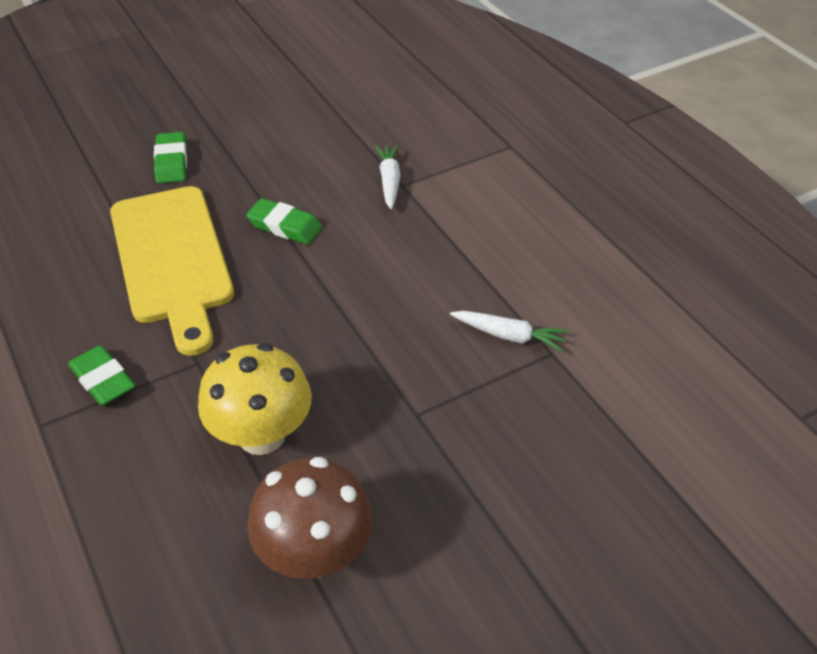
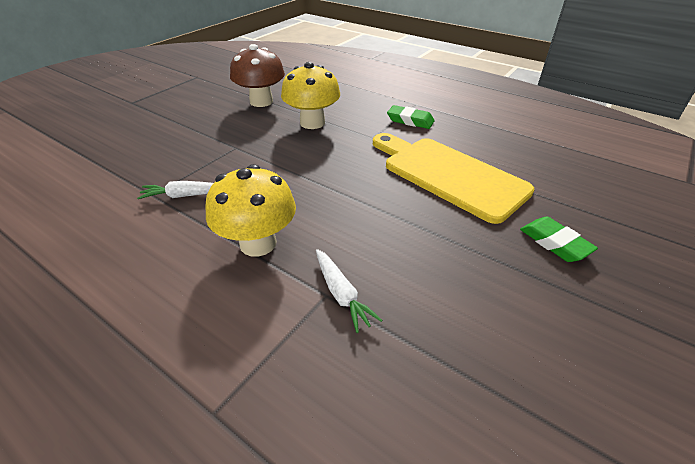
camera: 155 degrees right, 5 degrees down
green eraser [246,198,322,244] -> none
none -> yellow mushroom [205,164,296,257]

